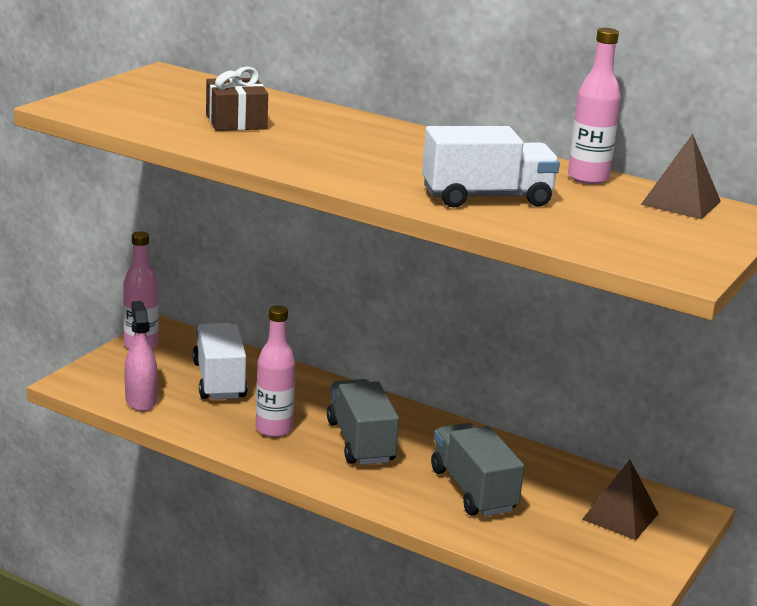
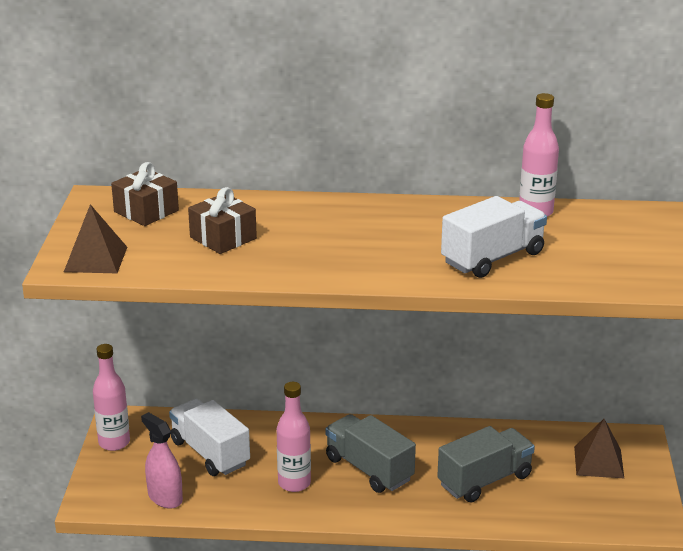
camera: 25 degrees left, 5 degrees up
grey truck [431,423,524,516] -> grey truck turned 105 degrees clockwise [437,426,535,503]
brown pyramid [641,134,721,220] -> brown pyramid moved to [64,204,127,273]
none -> brown gift [111,162,179,226]

